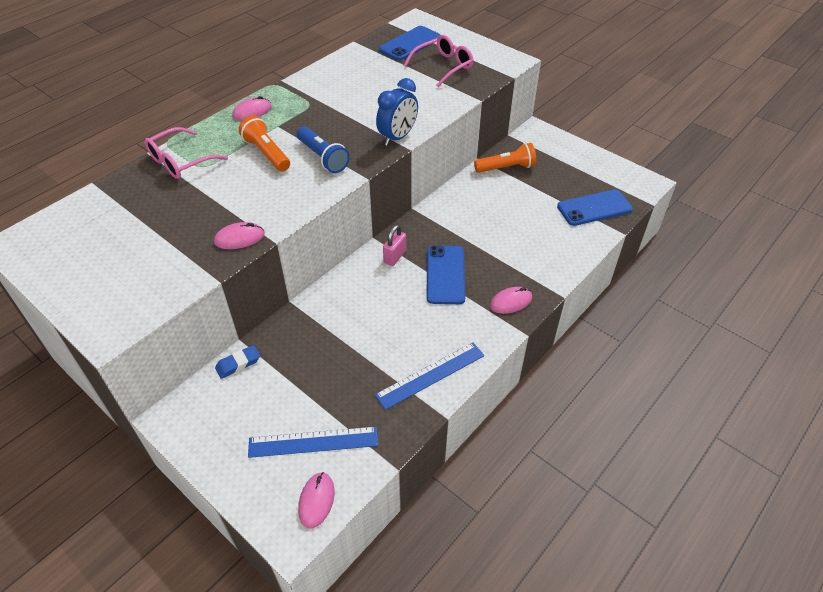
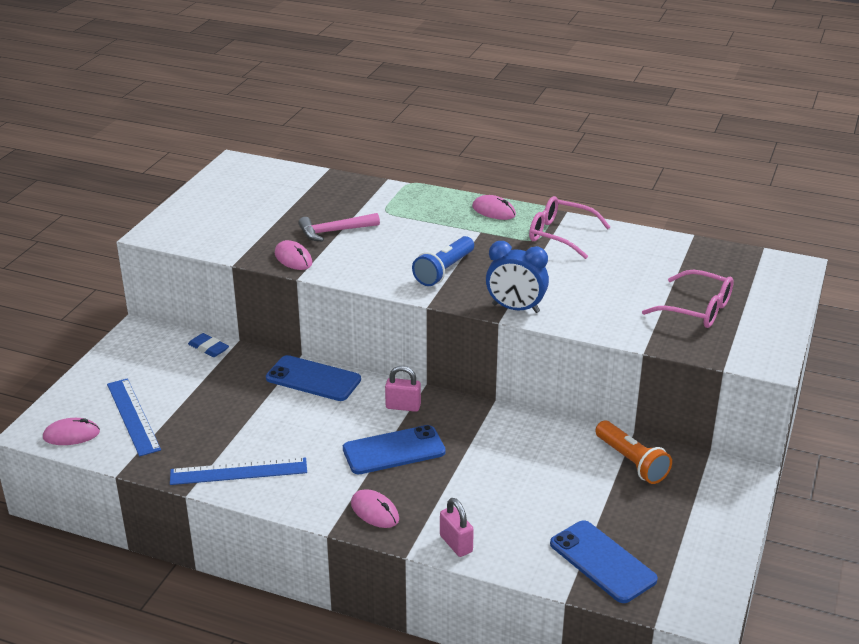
camera: 70 degrees right, 15 degrees down
pink glasses [145,127,228,179] -> pink glasses moved to [529,196,610,259]
orange flashlight [239,115,290,171] -> none
blue ruler [375,342,484,410] -> blue ruler turned 45 degrees counterclockwise [170,457,307,485]
blue phone [379,26,440,60] -> blue phone moved to [266,355,361,401]
none -> pink hammer [299,213,380,242]
none -> pink padlock [440,498,474,557]

